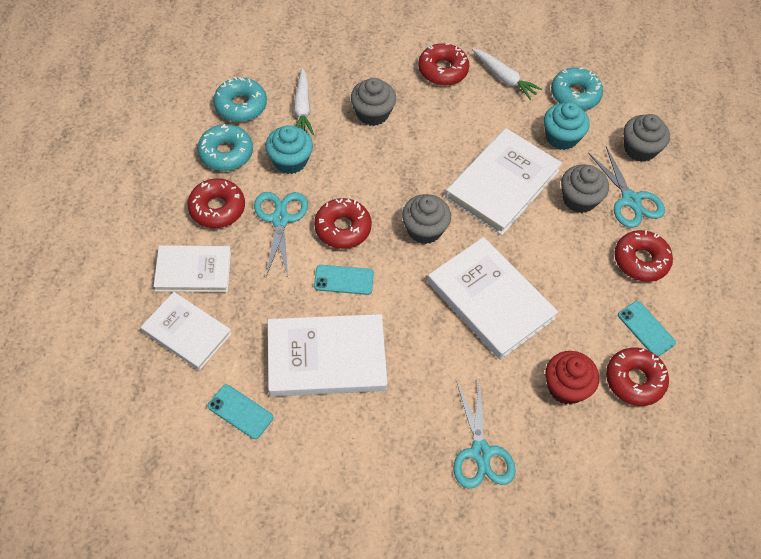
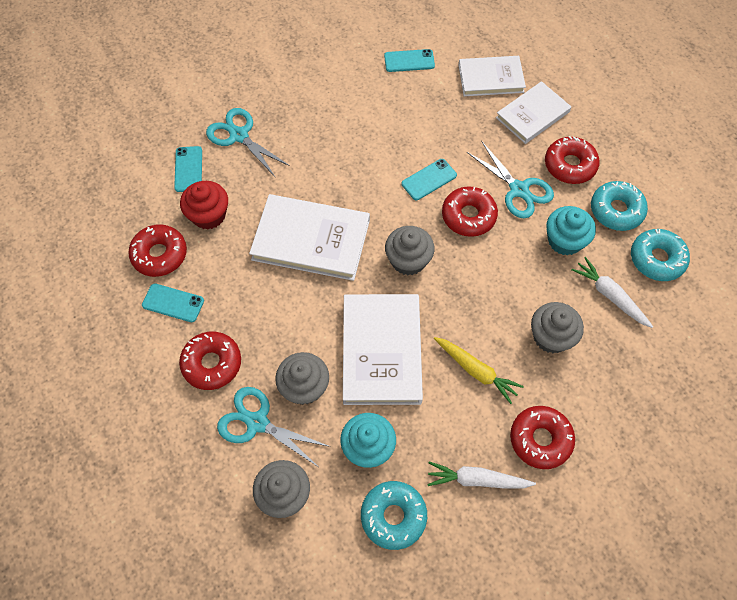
camera: 145 degrees right, 5 degrees up
white book [268,314,388,397] -> none
none -> turquoise phone [174,146,202,192]
none -> yellow carrot [434,337,524,404]

